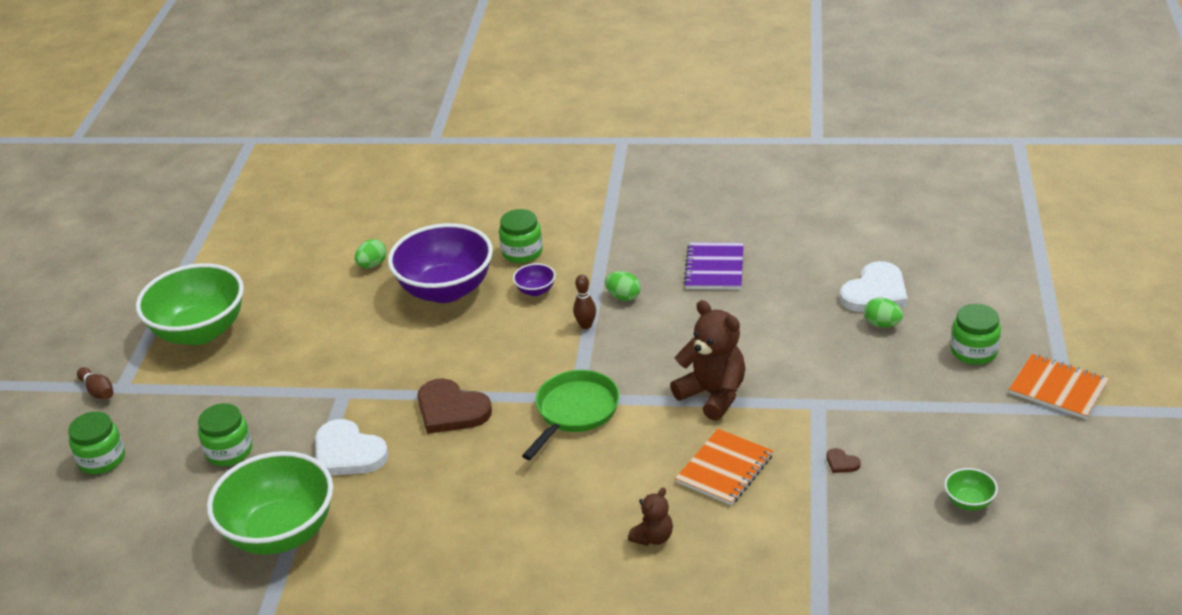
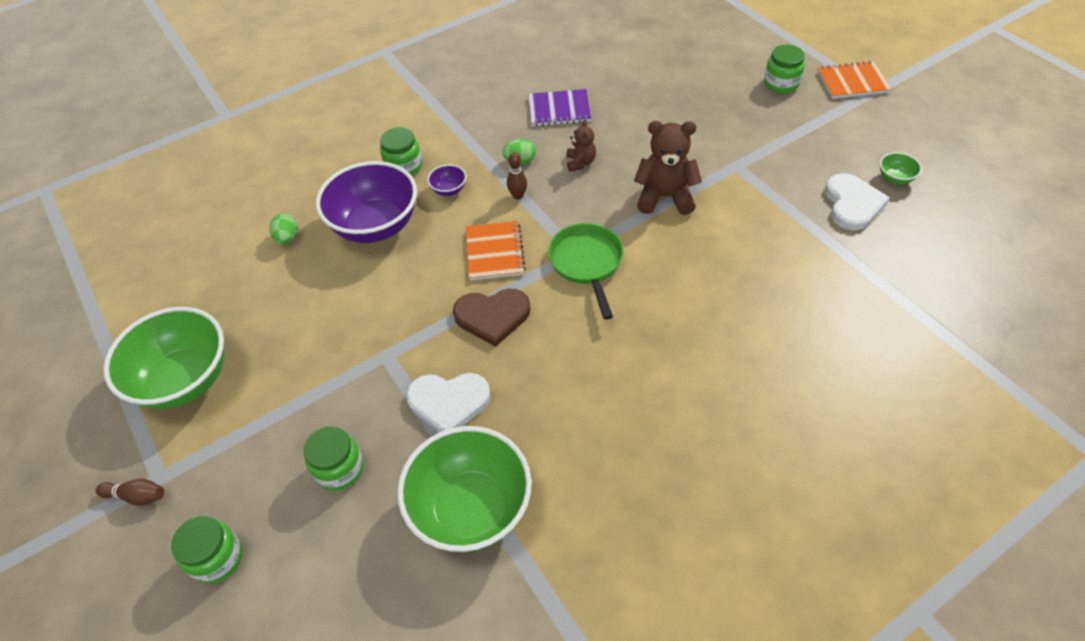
camera: 40 degrees left, 15 degrees up
brown teddy bear [628,487,673,546] -> brown teddy bear moved to [566,120,596,172]
orange notebook [675,429,773,505] -> orange notebook moved to [466,221,526,281]
purple notebook [683,242,744,290] -> purple notebook turned 60 degrees counterclockwise [528,89,591,126]
brown heart [827,448,861,473] -> none
white heart [840,261,908,312] -> white heart moved to [825,173,890,230]
green egg [864,297,903,328] -> none

